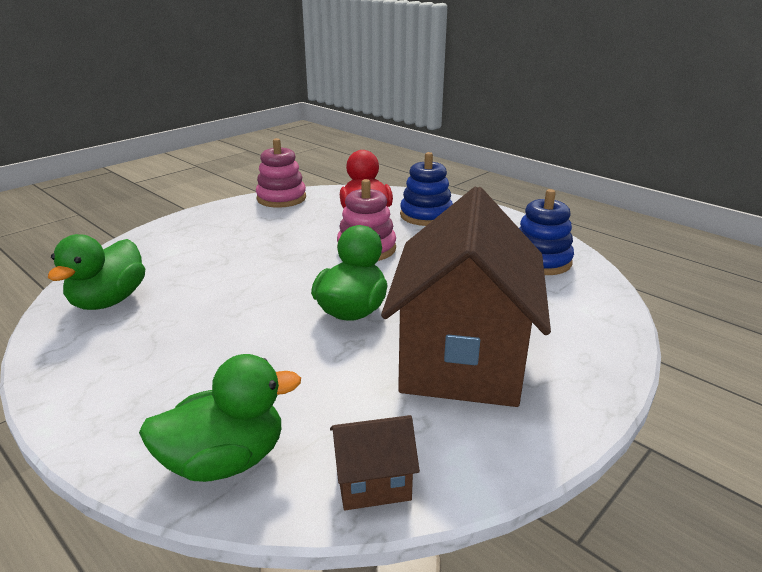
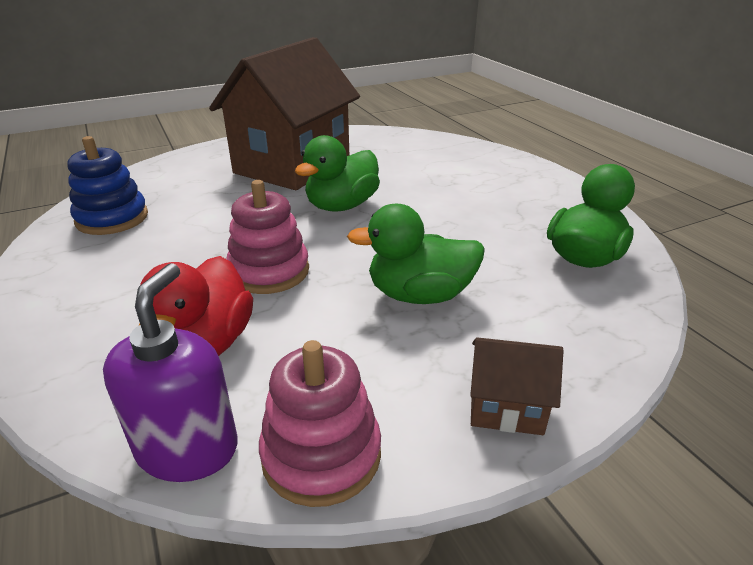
camera: 160 degrees left, 5 degrees up
green duck [139,354,301,482] -> green duck moved to [347,204,485,304]
brown house [330,415,420,510] -> brown house moved to [470,337,564,435]
blue stacking toy [400,152,453,226] -> none
none -> purple soap dispenser [103,263,238,482]

